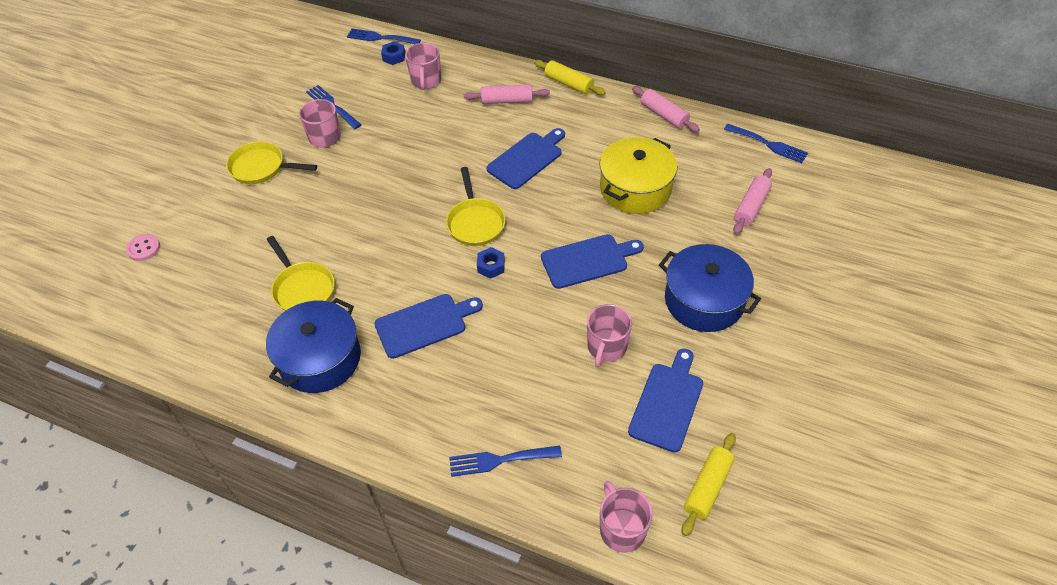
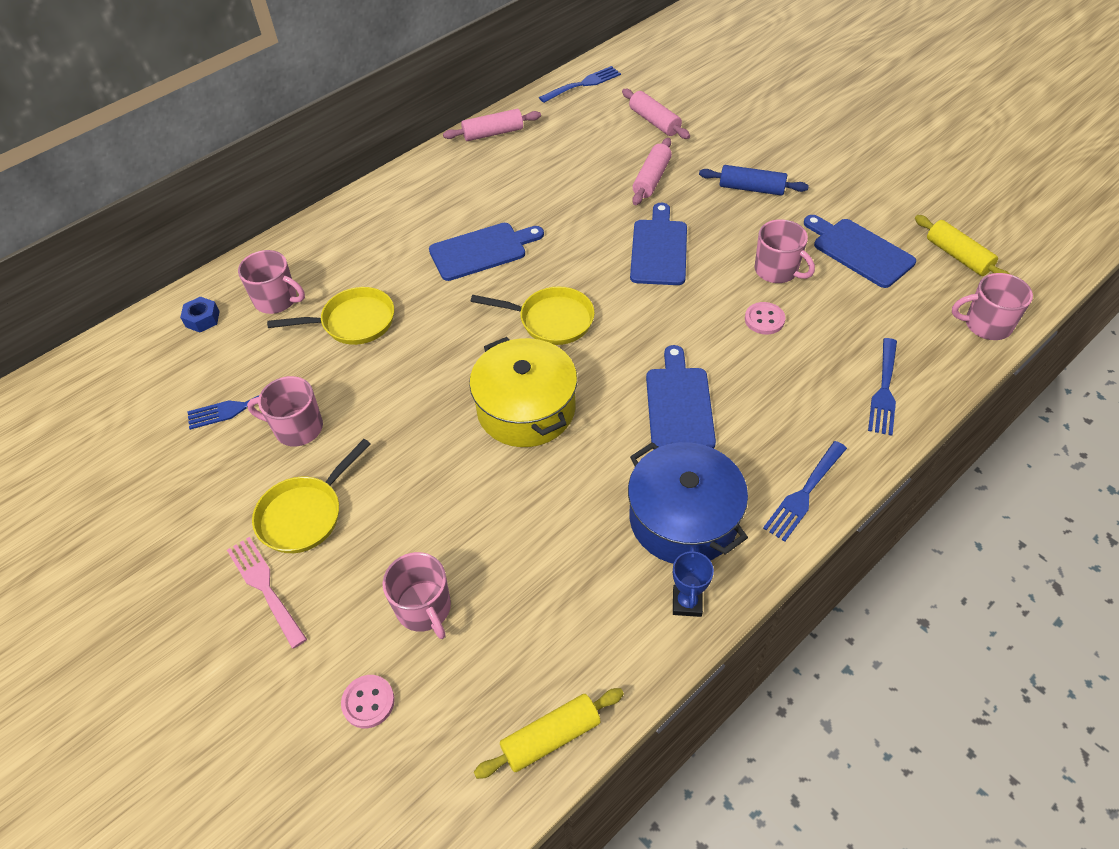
camera: 65 degrees left, 0 degrees up
yellow pan [267,236,335,311] -> yellow pan moved to [267,287,394,345]
blue fork [347,28,421,44] -> blue fork moved to [763,441,847,542]
pink rolling pin [464,84,550,104] -> pink rolling pin moved to [632,138,672,205]
blue nut [477,247,505,279] -> none
blue cutting board [486,128,565,189] -> blue cutting board turned 90 degrees clockwise [429,223,544,281]
yellow rolling pin [534,60,606,95] -> yellow rolling pin moved to [474,688,624,779]
yellow pot [600,137,677,214] -> yellow pot moved to [469,337,577,447]
blue pot [659,244,761,332] -> blue rolling pin [699,165,809,196]
none -> pink fork [227,537,307,649]
none -> pink mug [382,552,451,639]
none -> blue trophy [673,546,714,617]
none -> pink button [745,302,785,335]

